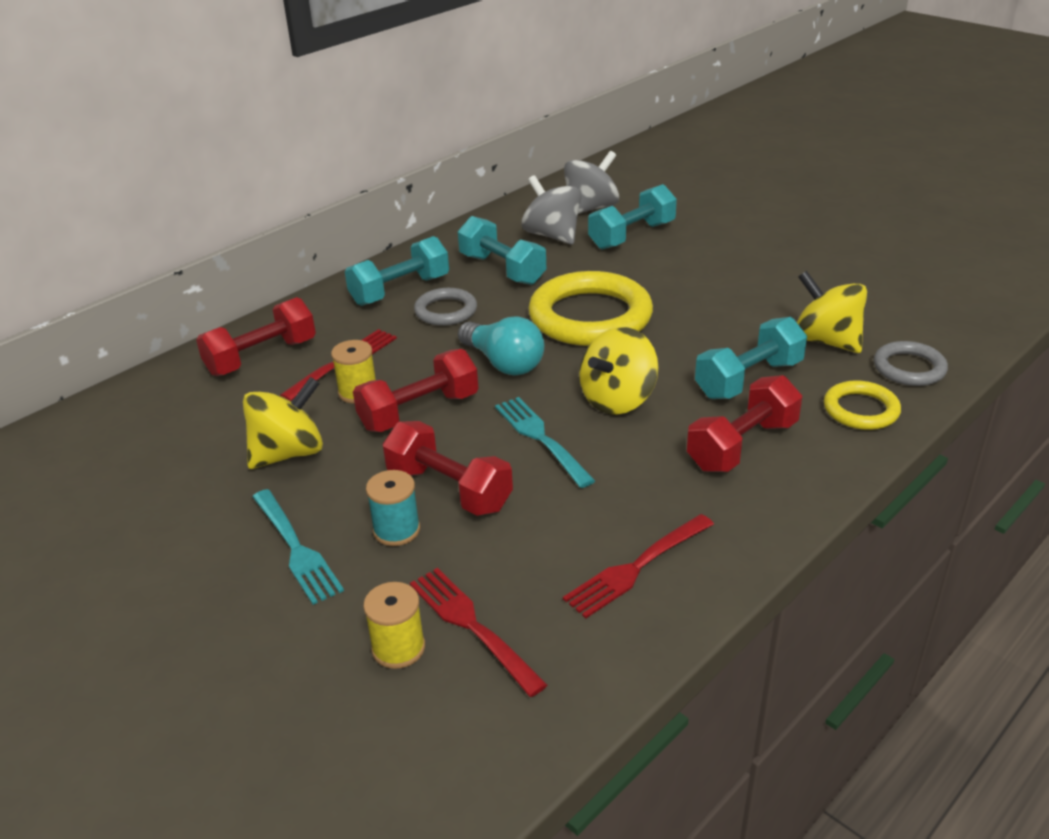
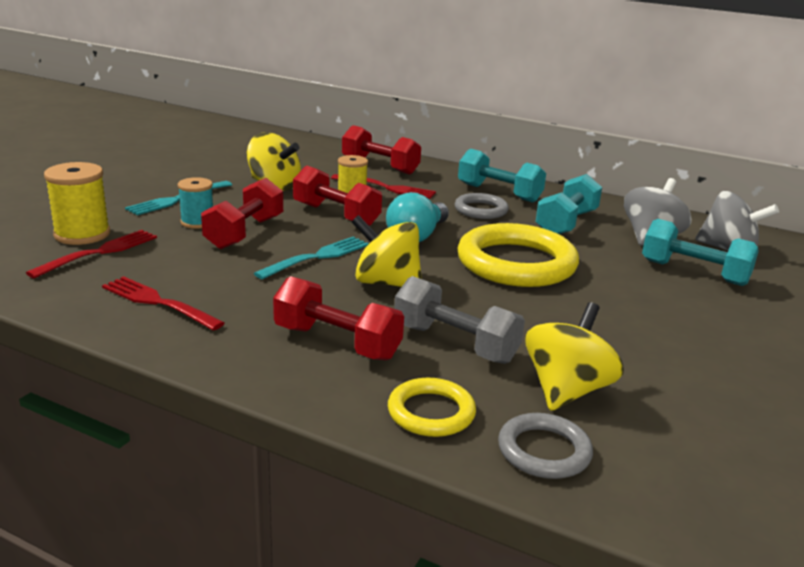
camera: 70 degrees right, 10 degrees down
yellow spool [363,582,425,669] -> yellow spool [44,162,110,245], size x1.52
turquoise dumbbell [695,317,807,399] -> grey dumbbell [394,276,525,364]

